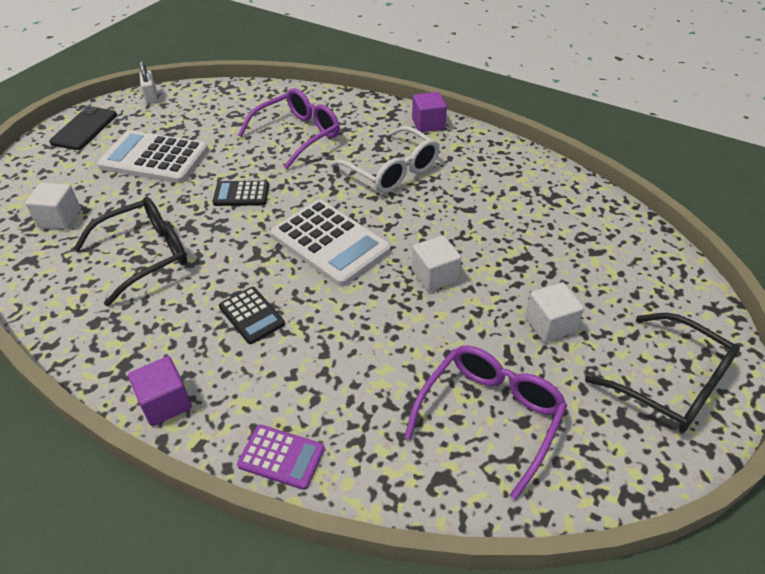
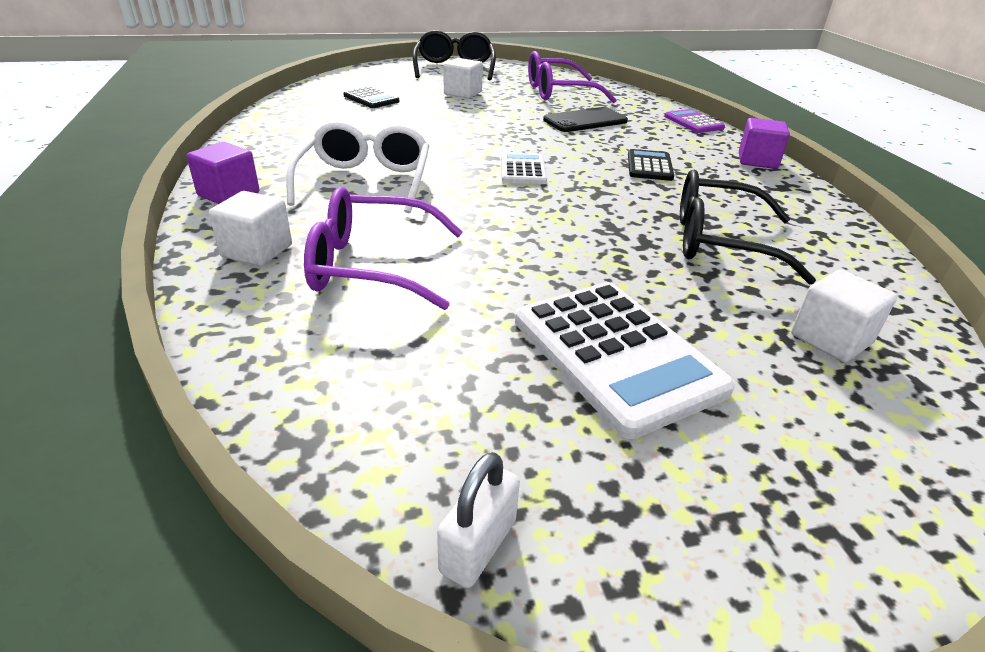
camera: 135 degrees left, 10 degrees down
black phone [49,106,117,150] -> black phone moved to [543,107,628,132]
black calculator [213,181,269,206] -> black calculator moved to [343,86,399,108]
white calculator [270,200,391,286] -> white calculator [501,152,547,184], size x0.53
white cube [412,235,461,292] -> white cube moved to [209,191,292,266]

